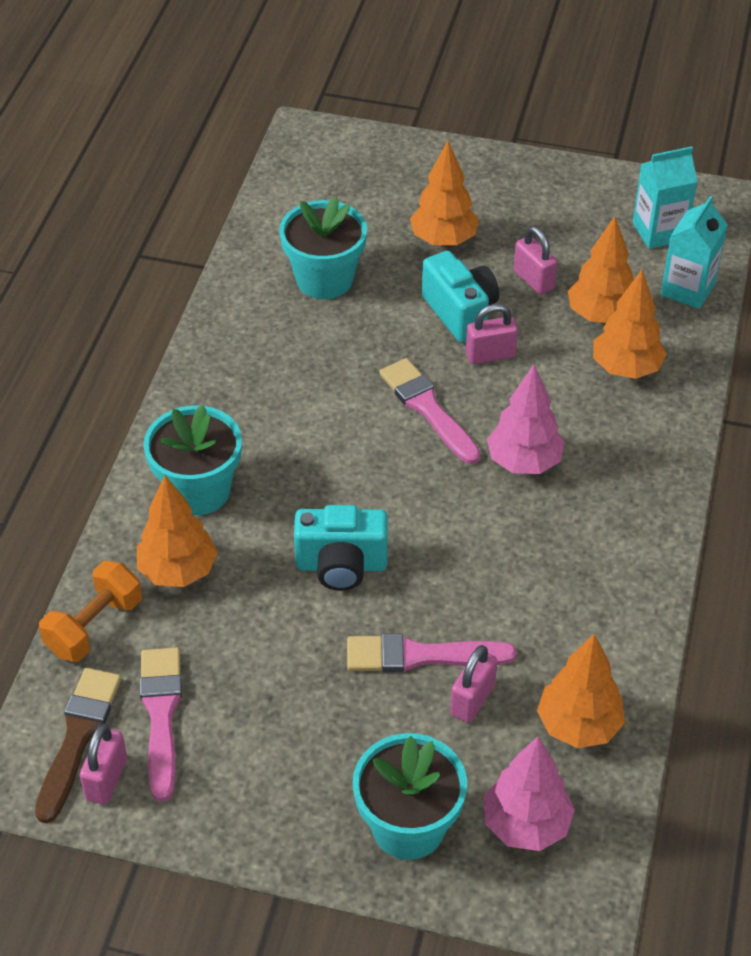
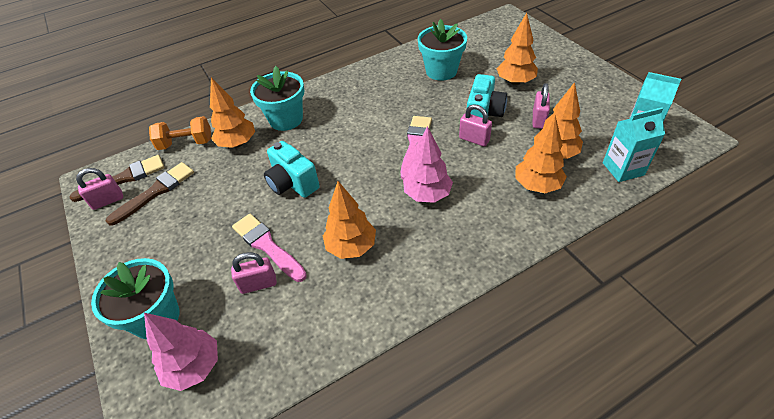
camera: 50 degrees right, 0 degrees up
pink brush [140,647,182,802] -> brown brush [106,162,194,226]
orange tree [537,634,625,748] -> orange tree moved to [323,181,376,259]

